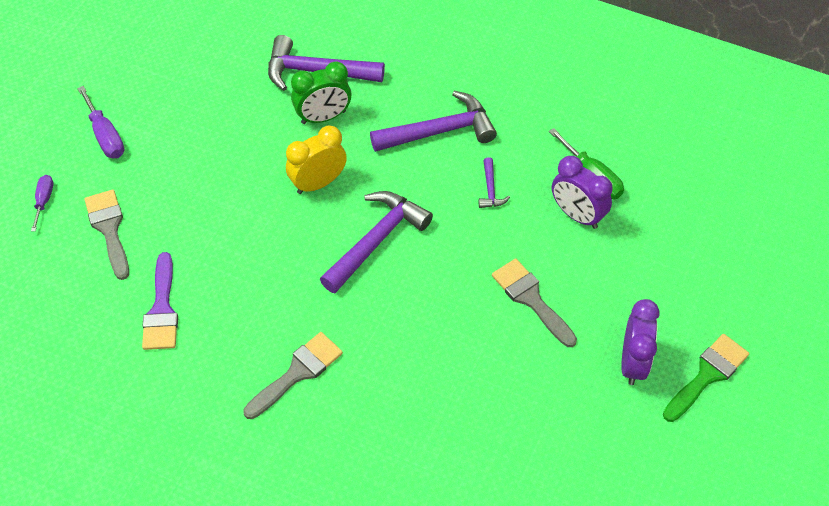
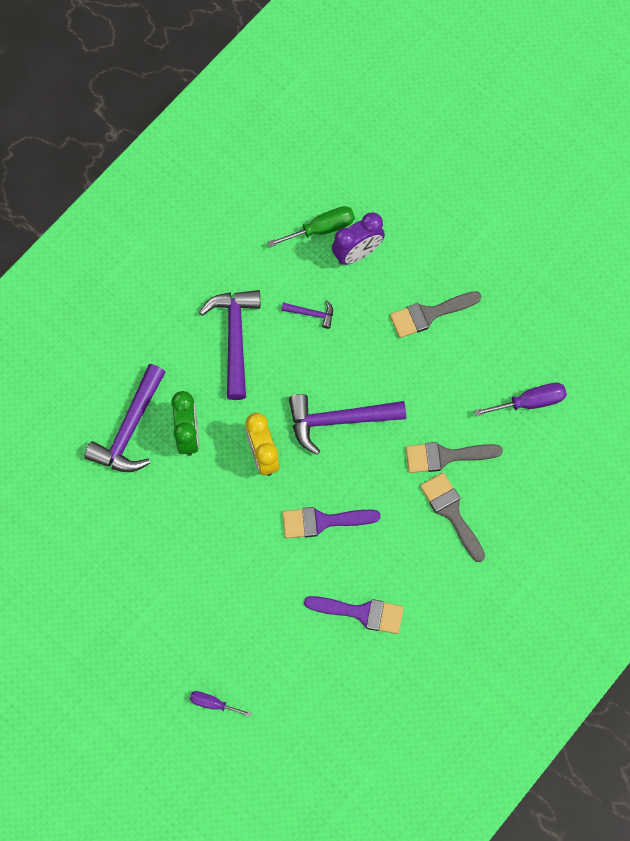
camera: 75 degrees left, 15 degrees up
purple screwdriver [77,86,125,159] -> purple screwdriver moved to [474,383,567,416]
grey brush [84,190,129,280] -> grey brush moved to [406,442,503,473]
purple hammer [320,191,433,293] -> purple hammer turned 60 degrees counterclockwise [289,394,406,455]
purple clock [621,299,660,385] -> none
green brush [663,334,749,422] -> none
none -> purple brush [282,507,380,539]

